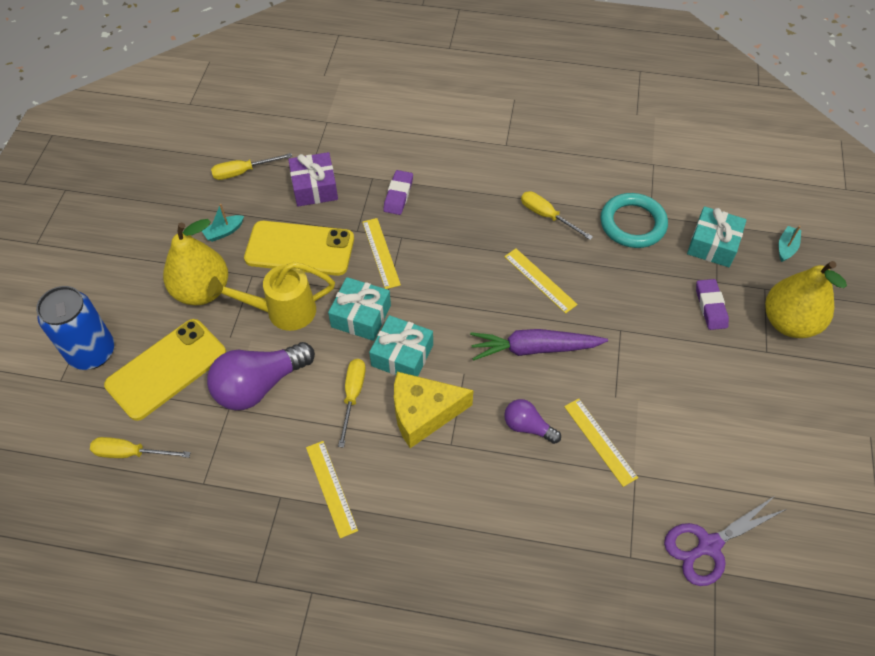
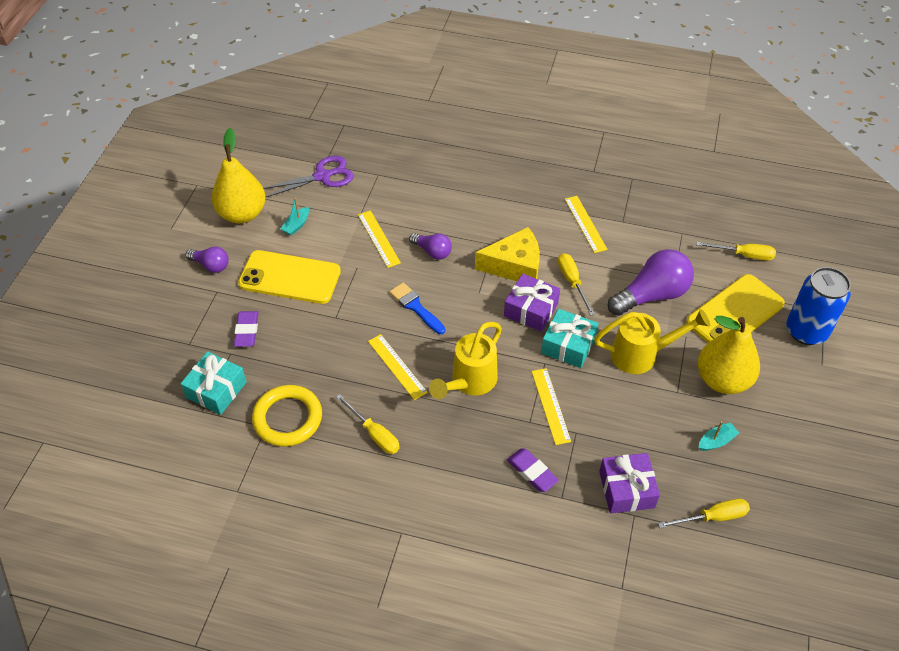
camera: 175 degrees left, 5 degrees down
yellow phone [244,221,354,276] -> yellow phone moved to [238,250,341,304]
yellow screwdriver [338,359,366,448] -> yellow screwdriver turned 150 degrees clockwise [558,253,595,316]
turquoise gift [369,315,433,376] -> purple gift [504,274,560,332]
purple eraser [383,170,413,215] -> purple eraser turned 60 degrees counterclockwise [507,449,559,492]
purple carrot [470,329,608,361] -> blue brush [390,282,445,334]
turquoise ring [600,193,668,248] -> yellow ring [252,385,322,447]
yellow pear [765,261,847,338] -> yellow pear moved to [212,128,266,223]
turquoise boat [779,226,801,262] -> turquoise boat moved to [281,198,309,236]
none -> purple light bulb [185,246,229,273]
none -> yellow watering can [429,322,502,399]

